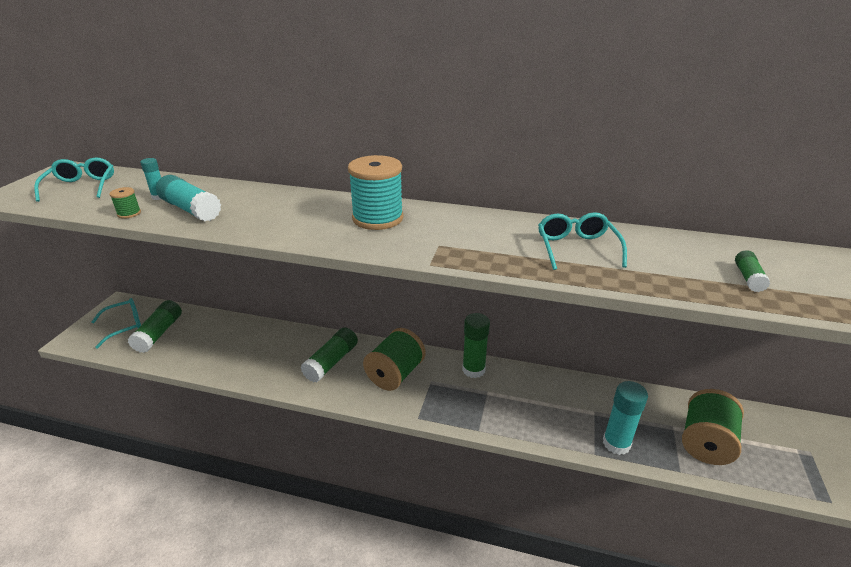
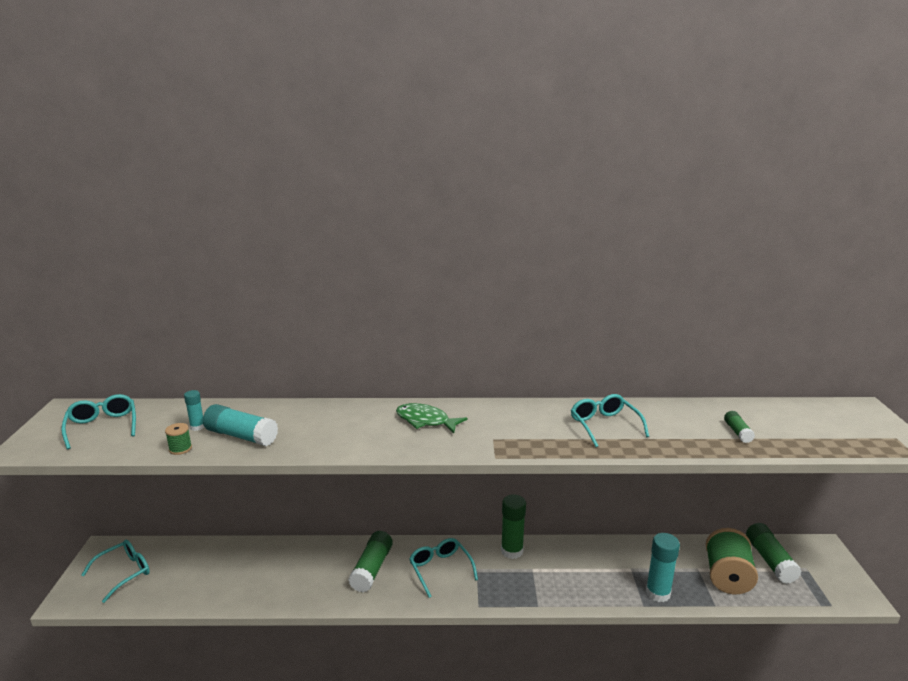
camera: 15 degrees left, 10 degrees down
green glue stick [128,300,182,353] -> green glue stick moved to [746,523,802,584]
turquoise spool [348,155,404,230] -> green fish [396,403,467,433]
green spool [363,328,426,391] -> turquoise glasses [409,538,478,598]

